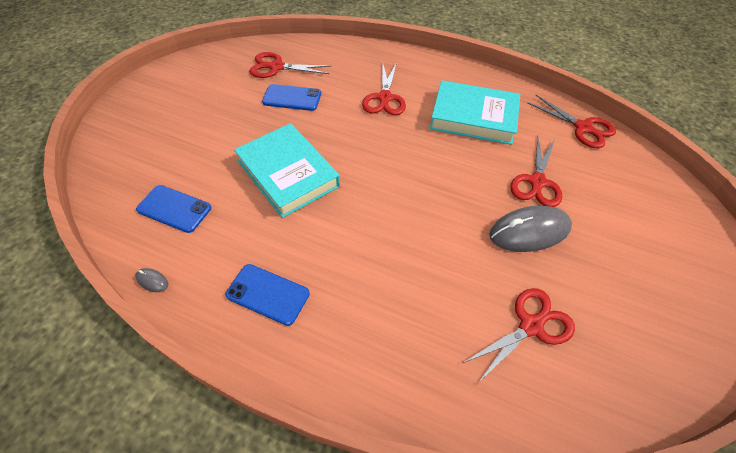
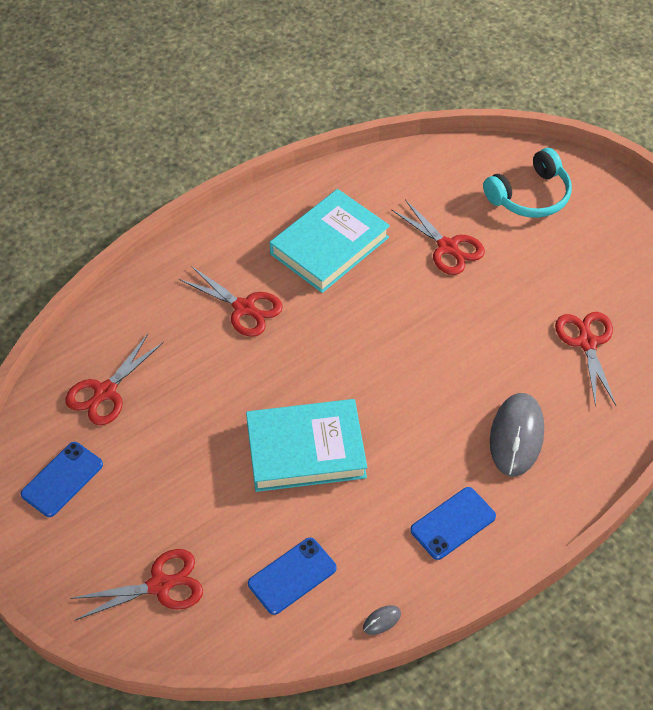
camera: 60 degrees left, 0 degrees up
blue phone [262,84,321,111] -> blue phone moved to [20,442,103,517]
grey mouse [489,206,572,252] -> grey mouse moved to [490,393,544,476]
red scissors [527,95,616,148] -> red scissors moved to [70,549,203,620]
none -> turquoise headphones [483,148,572,218]

